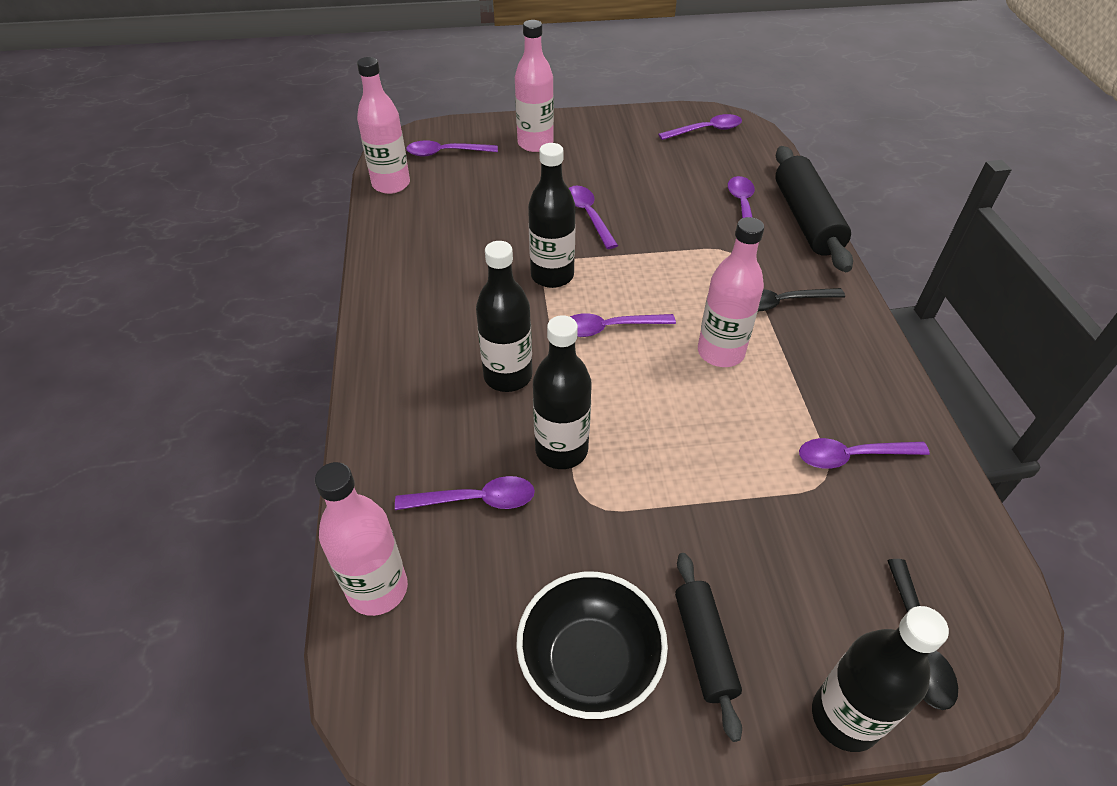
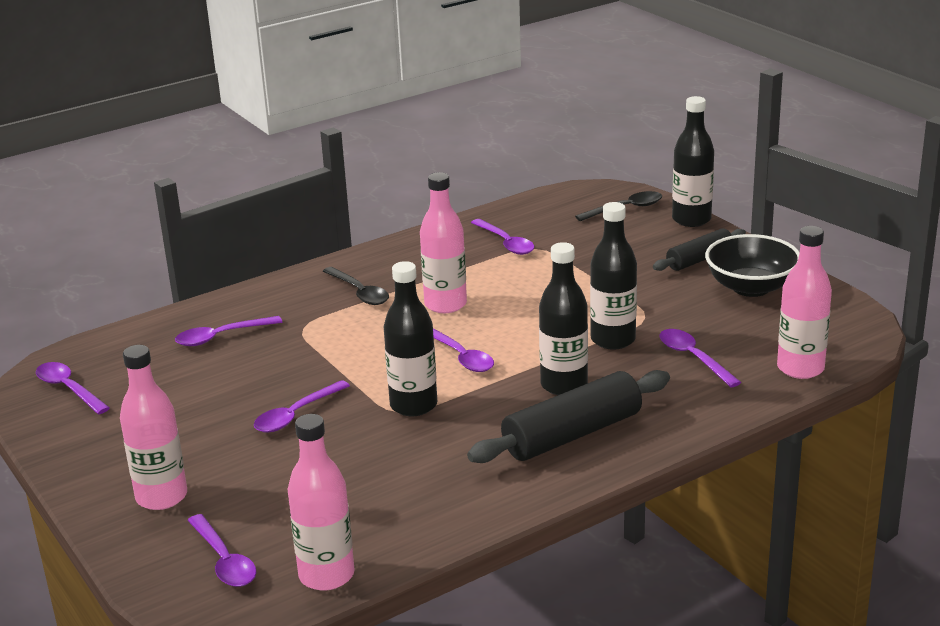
camera: 115 degrees left, 20 degrees down
black rolling pin [775,146,853,272] -> black rolling pin moved to [467,370,670,463]

